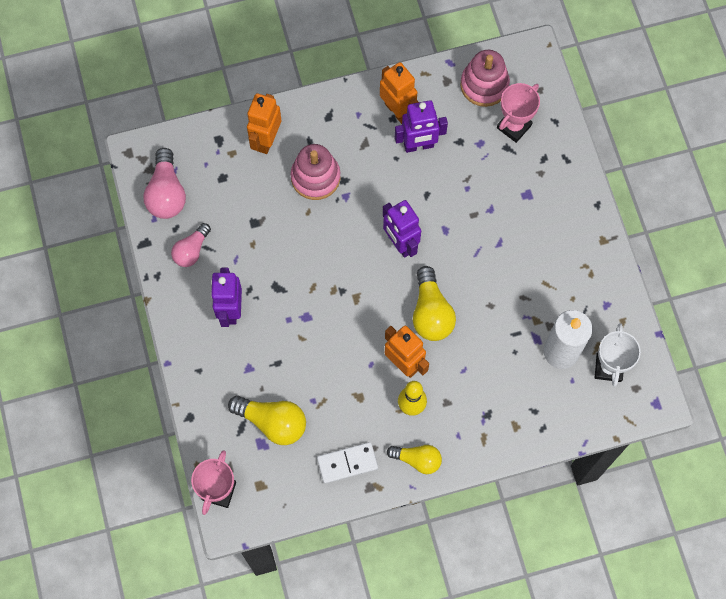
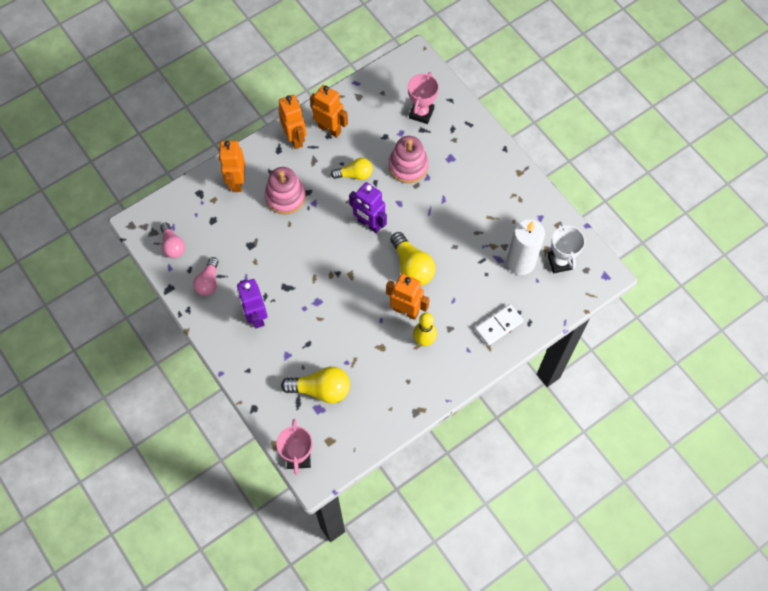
camera: 20 degrees left, 5 degrees down
pink light bulb [143,148,186,219] -> pink light bulb [160,223,185,258], size x0.66
white domino [317,442,378,484] -> white domino moved to [475,304,524,346]
yellow light bulb [387,445,442,474] -> yellow light bulb moved to [331,158,373,180]
purple robot [395,100,448,153] -> none
pink stacking toy [460,50,510,107] -> pink stacking toy moved to [389,136,428,183]
none -> orange robot [278,94,306,149]

